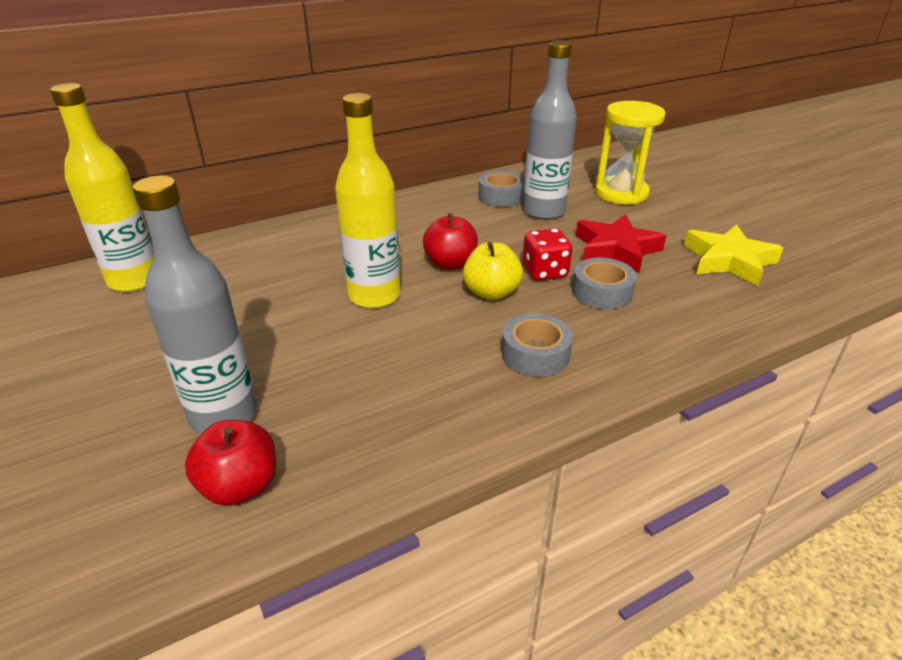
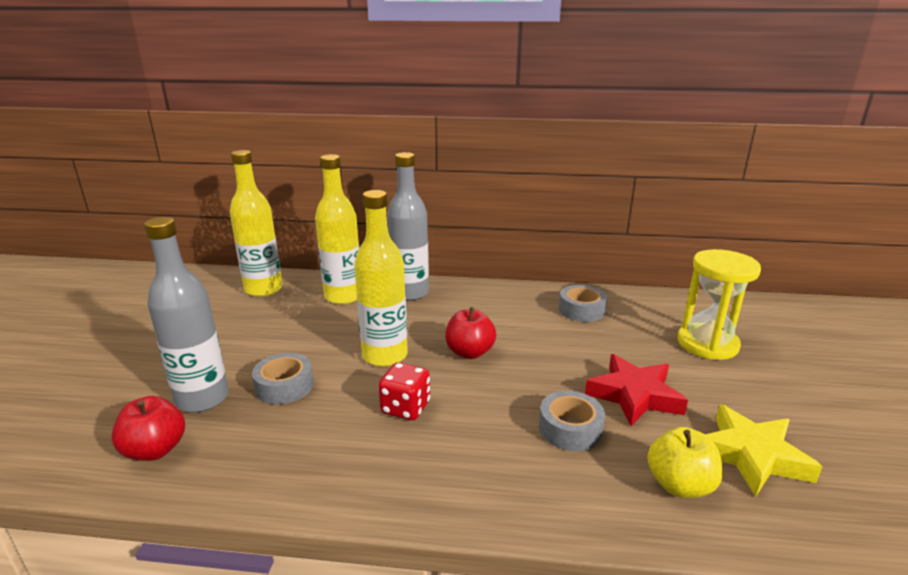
camera: 35 degrees right, 10 degrees down
yellow apple [463,242,523,301] -> yellow apple moved to [647,427,723,498]
grey tape [502,313,573,377] -> grey tape moved to [252,353,314,404]
grey bottle [523,40,577,220] -> grey bottle moved to [387,152,429,301]
red dice [523,228,572,281] -> red dice moved to [378,362,430,420]
none -> yellow bottle [315,154,359,304]

